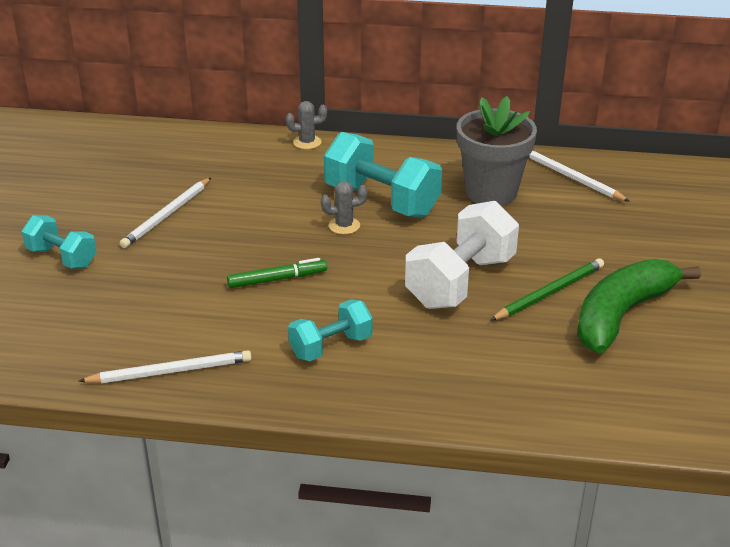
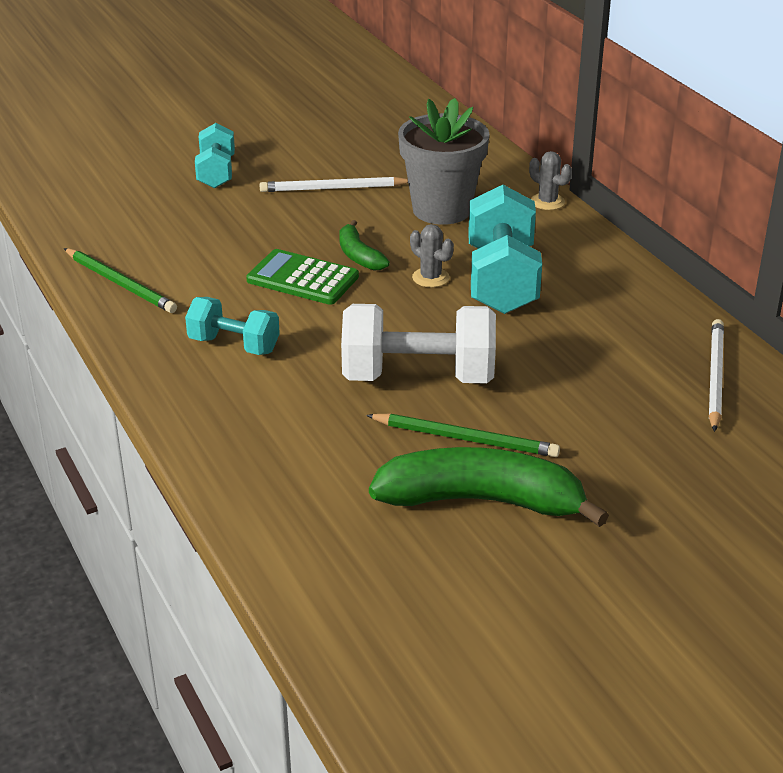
camera: 55 degrees right, 0 degrees up
white pencil [79,350,251,383] -> green pencil [64,248,177,313]
green marker [227,258,327,288] -> green calculator [246,249,359,305]
grey flower pot [457,96,537,206] -> grey flower pot moved to [398,98,490,225]
none -> green banana [339,220,390,270]

